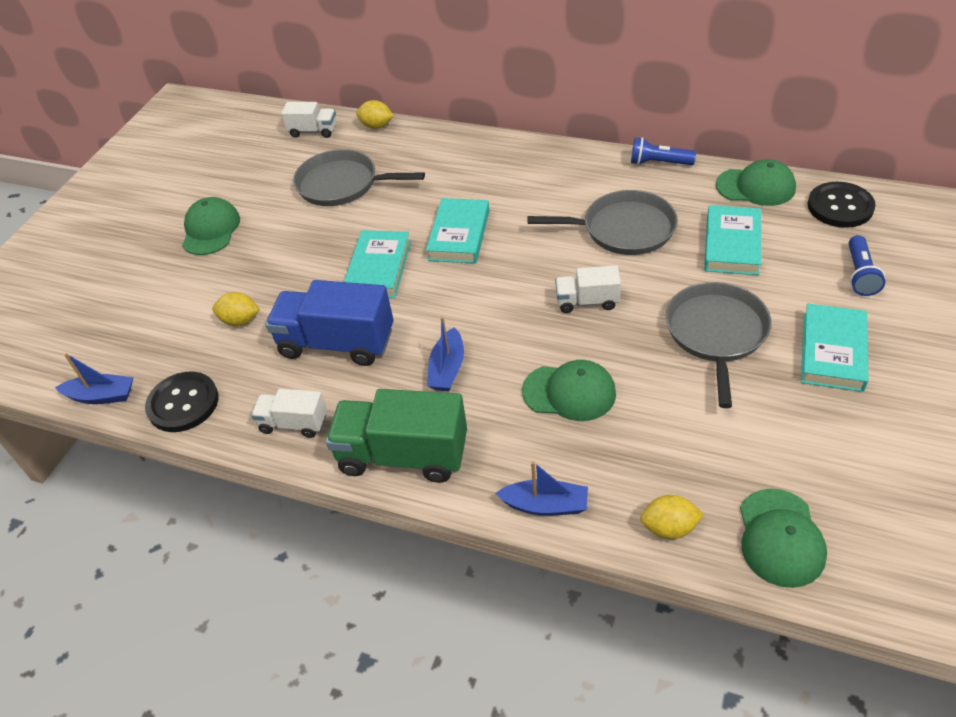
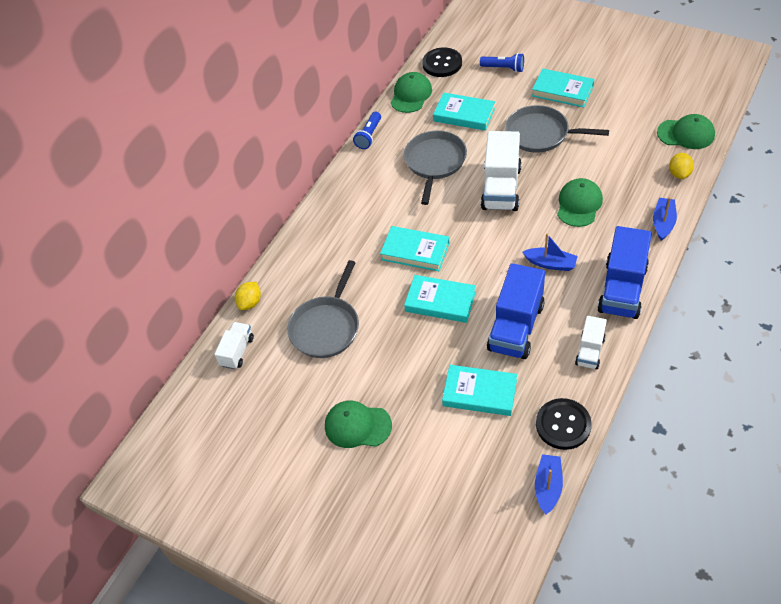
camera: 80 degrees left, 5 degrees up
yellow lemon [212,292,260,326] -> turquoise book [442,365,517,416]
green truck [326,389,467,483] -> blue truck [597,226,652,319]
white truck [555,265,621,313] -> white truck [481,131,522,211], size x1.82

